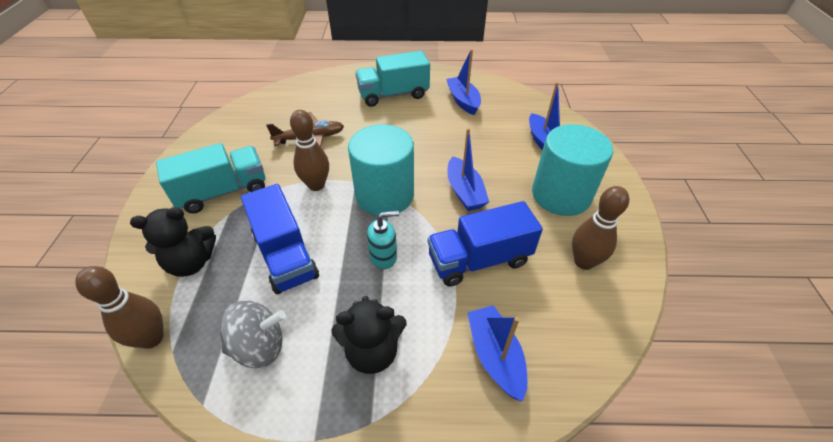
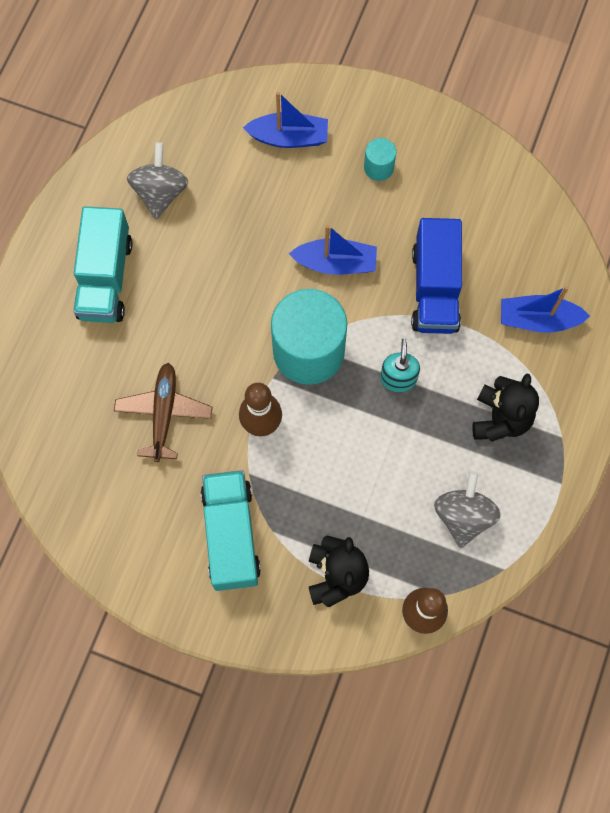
camera: 70 degrees left, 25 degrees up
blue truck [241,184,319,294] -> none
blue boat [446,49,481,115] -> grey spinning top [127,142,188,220]
turquoise cylinder [532,124,613,216] -> turquoise cylinder [364,138,396,181], size x0.44
brown bowling pin [572,186,629,270] -> none

